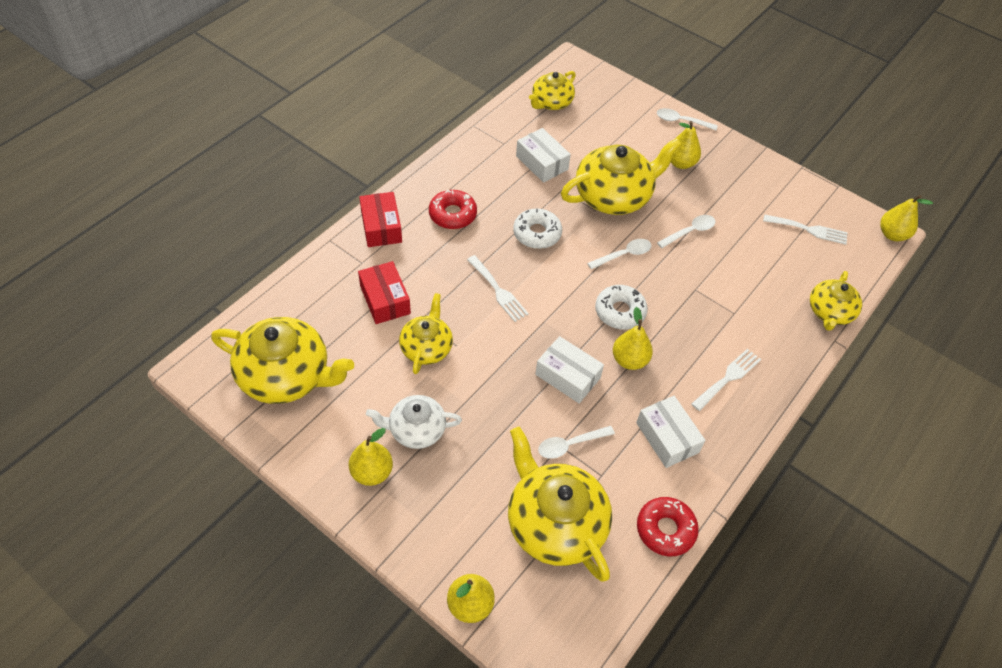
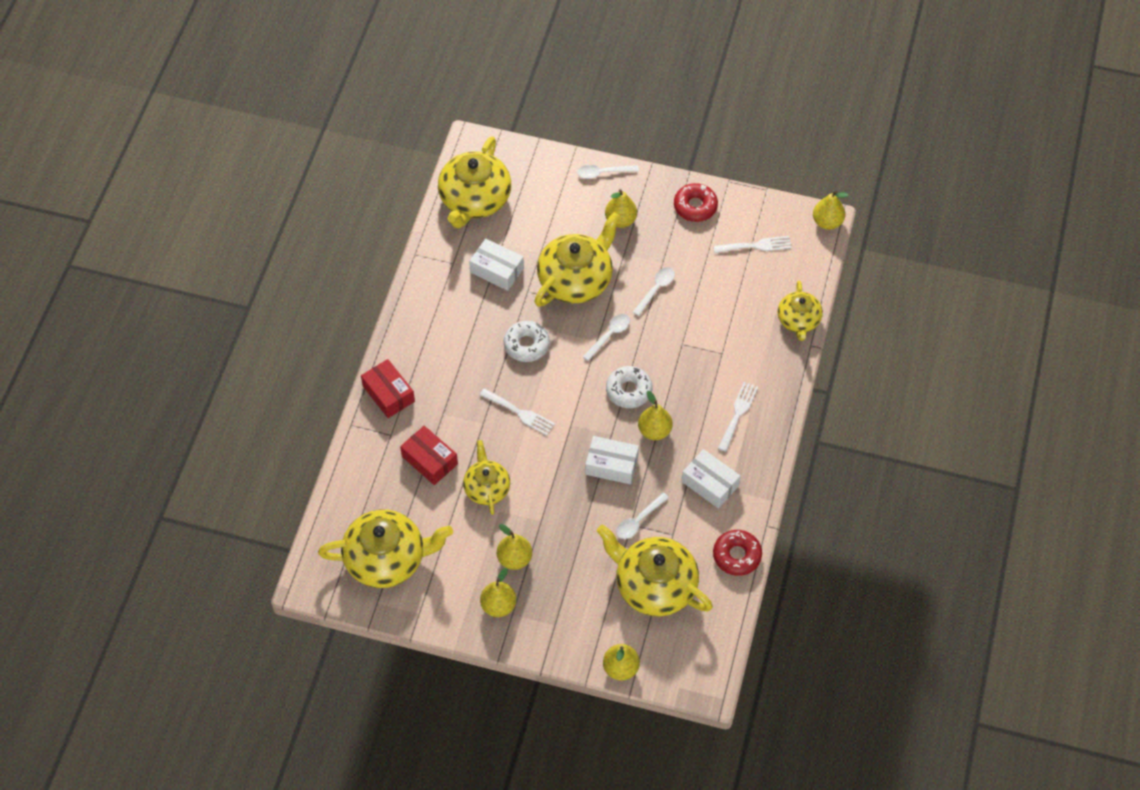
camera: 20 degrees left, 5 degrees up
white teapot [366,395,462,449] -> yellow pear [497,524,532,570]
red donut [429,190,477,229] -> red donut moved to [674,183,718,222]
yellow teapot [529,71,576,110] -> yellow teapot [438,136,511,229], size x1.70

